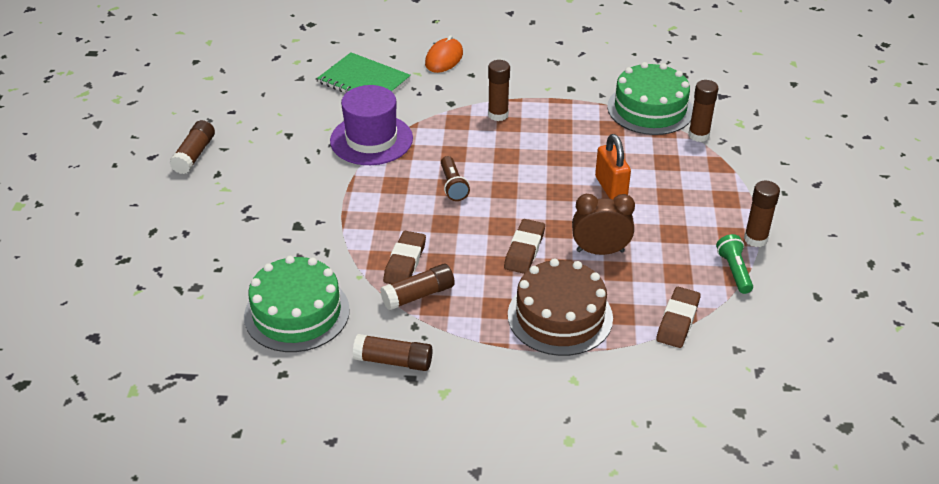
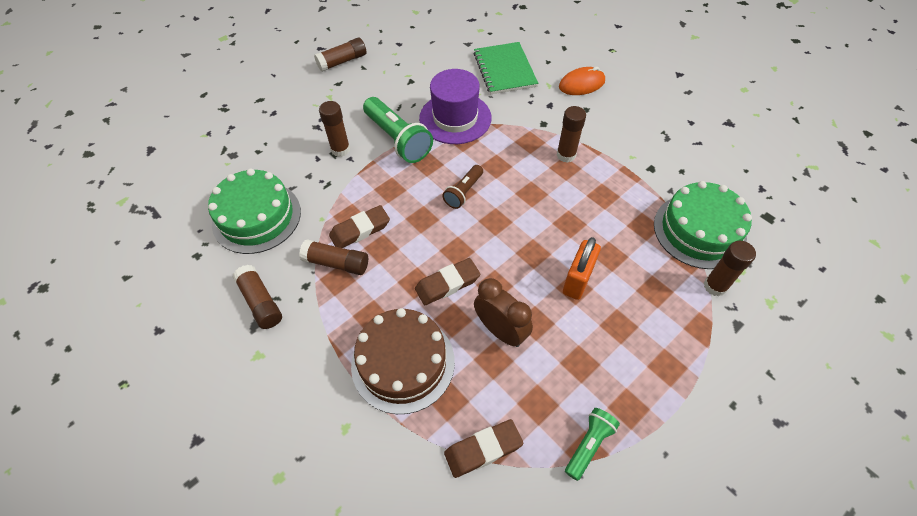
camera: 45 degrees right, 15 degrees up
brown glue stick [744,181,780,247] -> brown glue stick moved to [319,101,350,157]
none -> green flashlight [363,97,433,163]

